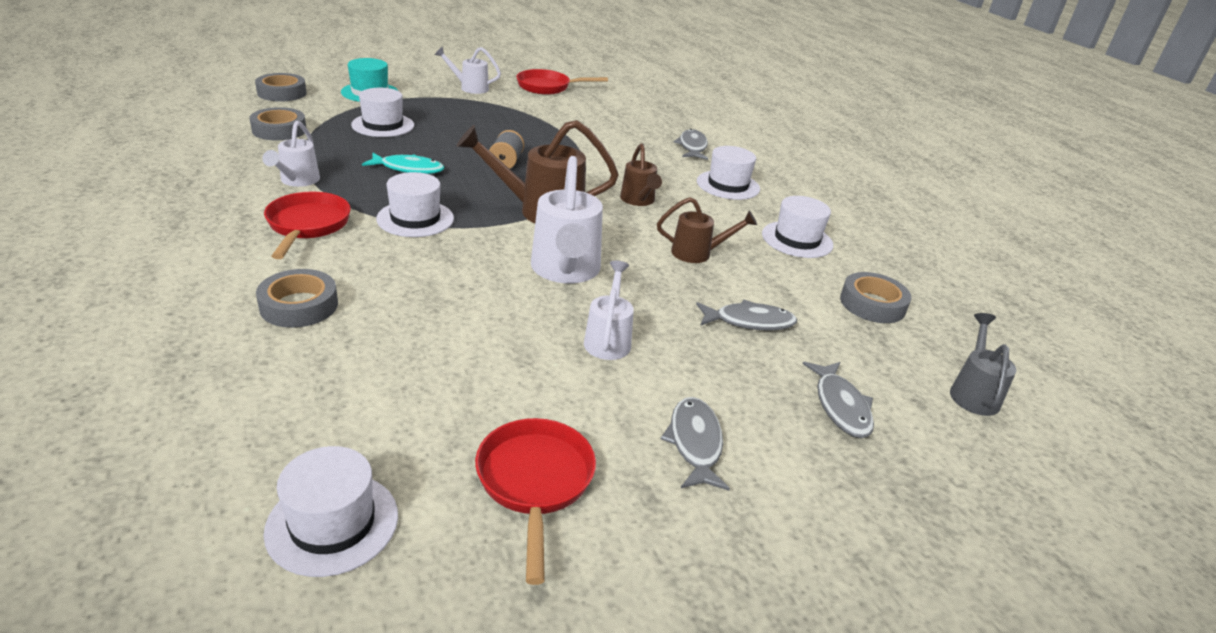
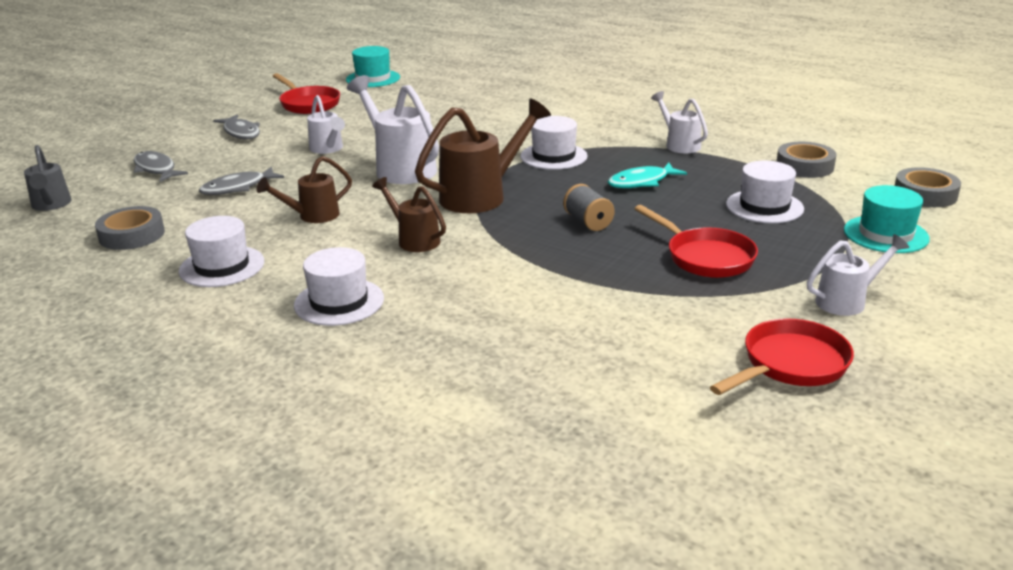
camera: 150 degrees right, 5 degrees down
grey tape [256,269,338,328] -> none
red pan [264,192,351,259] -> red pan moved to [635,205,758,278]
white hat [264,446,398,577] -> turquoise hat [346,46,400,87]
grey fish [674,129,708,160] -> none

